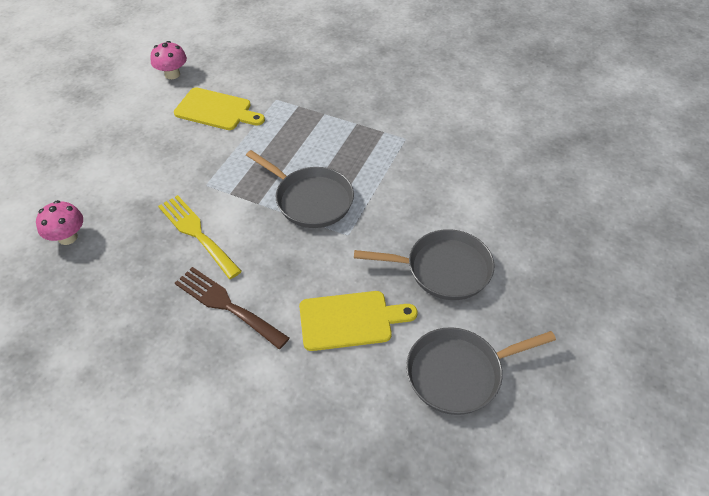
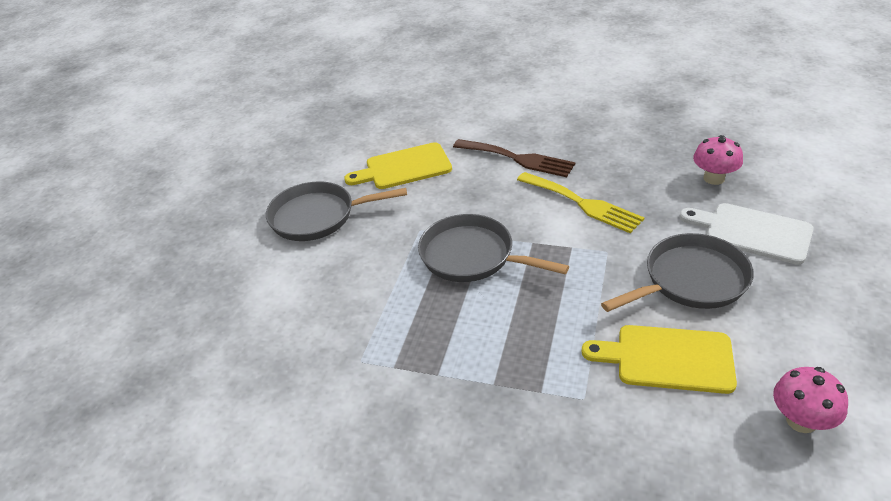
camera: 175 degrees right, 10 degrees down
grey pan [406,327,556,415] -> grey pan moved to [601,233,754,312]
none -> white cutting board [679,203,814,265]

